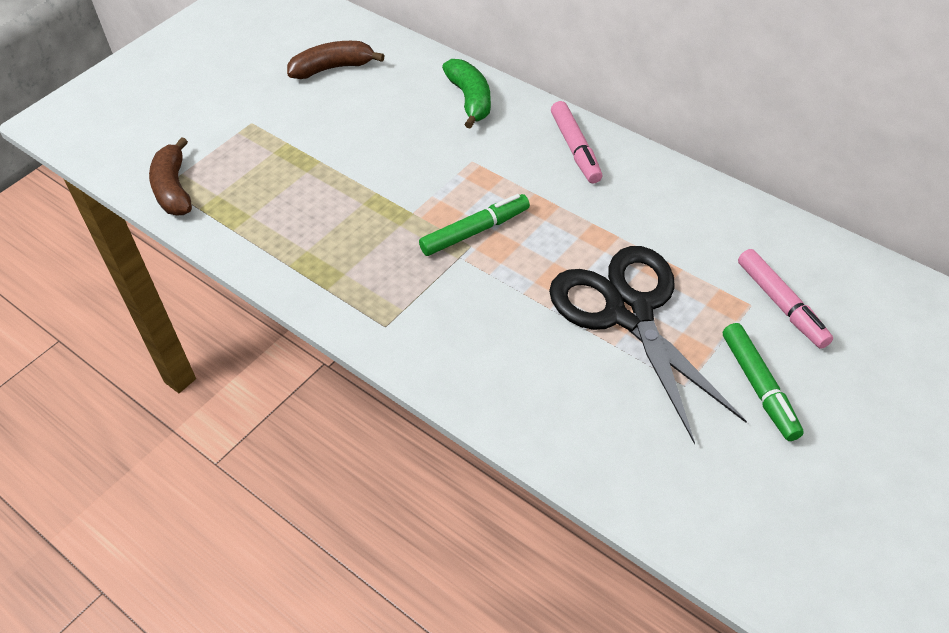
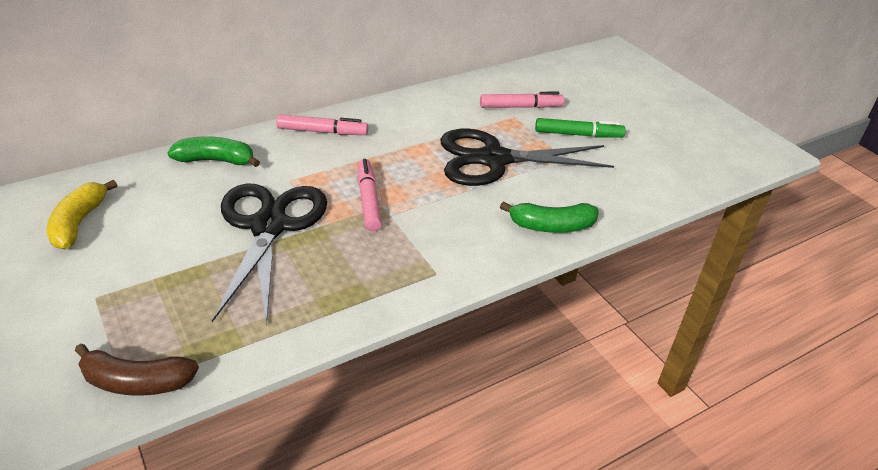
camera: 75 degrees left, 10 degrees down
brown banana [287,41,385,79] -> yellow banana [47,180,117,249]
green marker [419,194,530,256] -> pink marker [358,159,382,231]
none -> black scissors [212,184,327,327]
none -> green banana [500,201,599,233]

